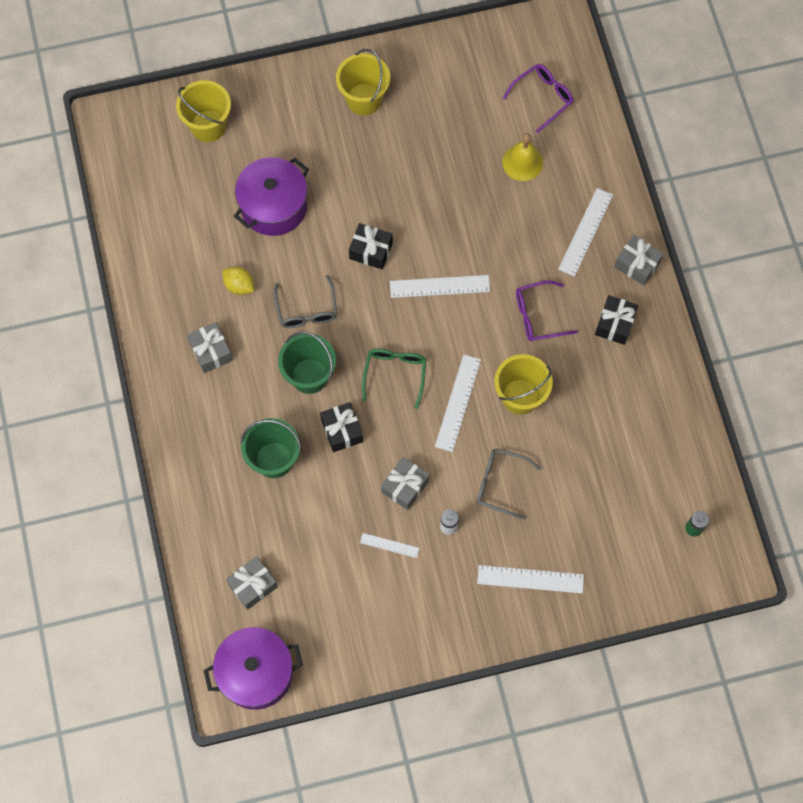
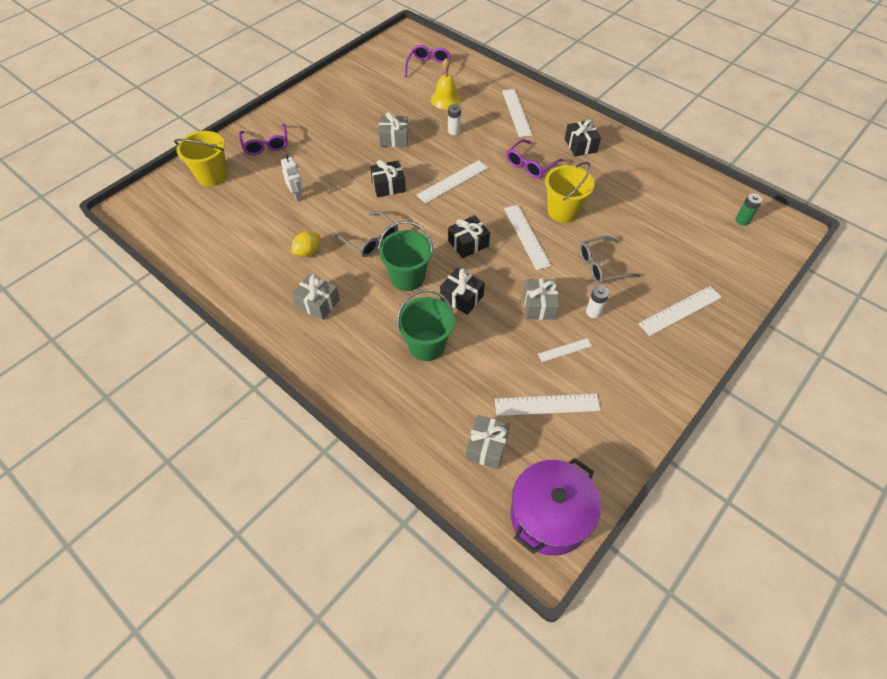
camera: 35 degrees left, 15 degrees down
yellow lemon [222,267,254,295] -> yellow lemon turned 45 degrees counterclockwise [292,231,320,257]
purple pot [234,157,309,236] -> white robot [281,154,303,201]
yellow bucket [336,49,390,115] -> none
green glasses [362,349,426,409] -> black gift [448,215,490,258]
grey gift [614,235,664,286] -> grey gift moved to [379,112,408,147]
none -> purple glasses [239,123,288,155]
none -> white battery [448,104,461,135]
none -> white ruler [495,394,601,416]

